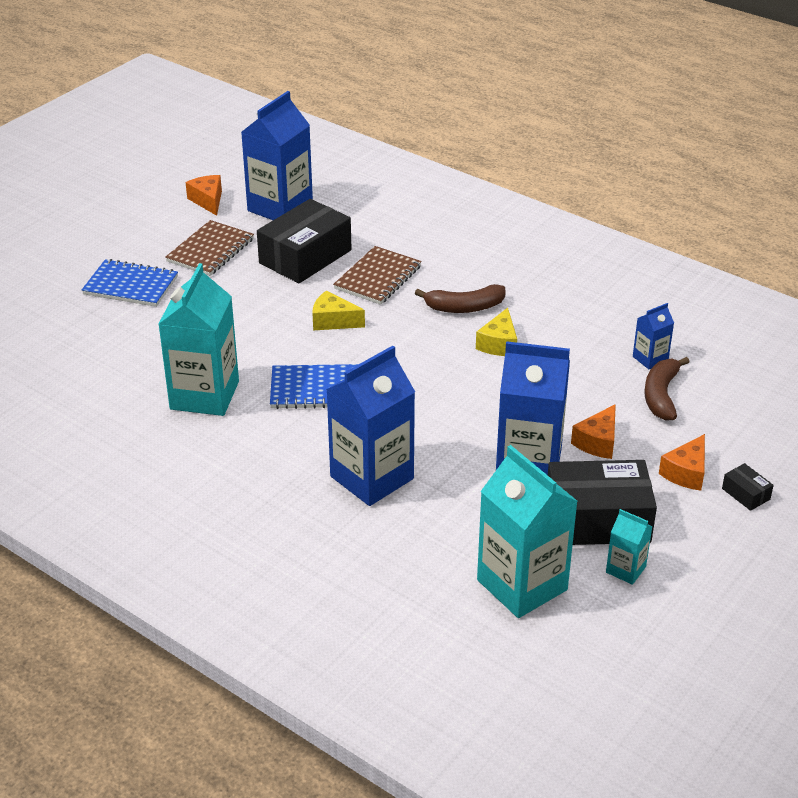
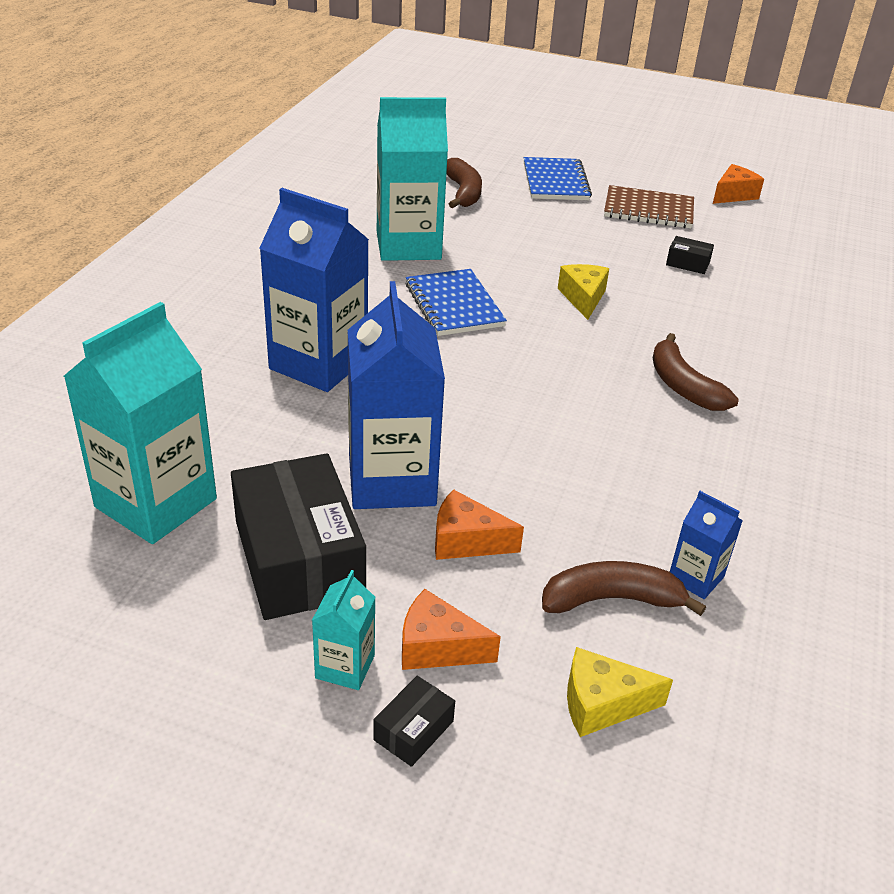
camera: 70 degrees right, 0 degrees up
blue carton [241,91,313,220] -> none
black box [257,199,352,283] -> black box [666,236,714,274], size x0.42
brown notebook [333,246,422,305] -> none
yellow cheese [476,308,517,356] -> yellow cheese moved to [567,647,673,737]
turquoise carton [606,509,653,585] -> turquoise carton moved to [312,570,376,690]
none -> brown banana [446,158,482,208]

